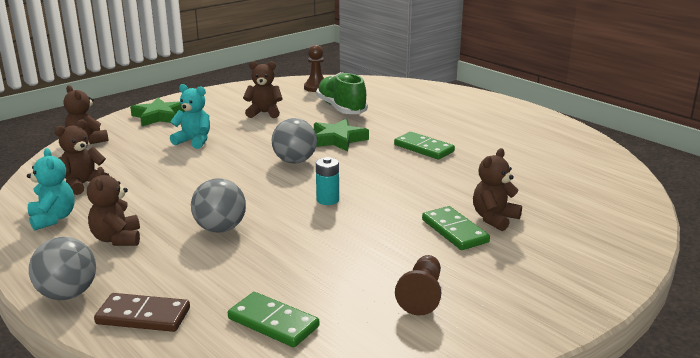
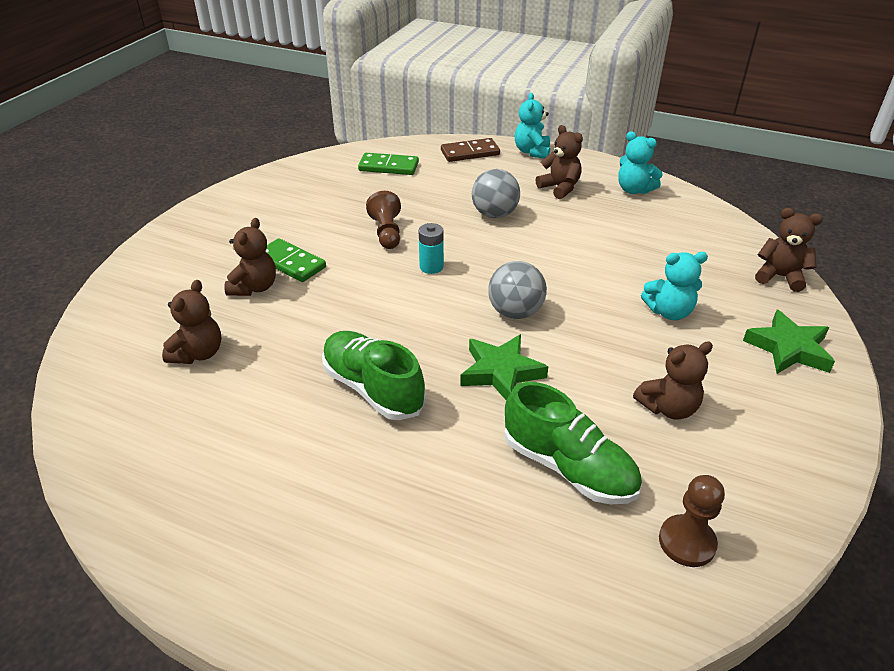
camera: 155 degrees right, 15 degrees up
grey ball [29,237,96,300] -> turquoise teddy bear [515,93,550,159]
brown teddy bear [54,120,109,195] -> brown teddy bear moved to [162,280,221,364]
green domino [394,132,455,160] -> green shoe [322,331,426,420]
brown pawn [395,255,441,315] -> brown pawn moved to [366,191,401,249]

